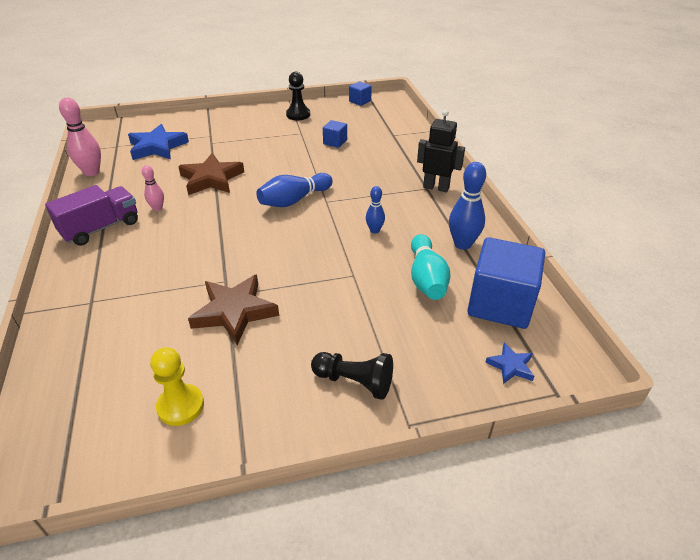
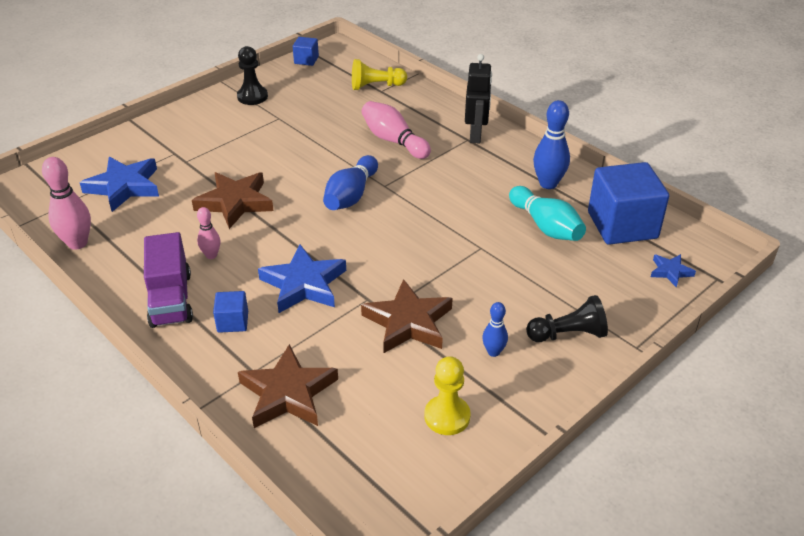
camera: 30 degrees left, 0 degrees up
purple truck [45,185,138,246] -> purple truck turned 150 degrees clockwise [144,232,193,328]
blue cube [323,120,347,148] -> blue cube moved to [213,291,248,333]
blue bowling pin [366,186,385,234] -> blue bowling pin moved to [482,302,508,357]
black robot [417,109,465,192] -> black robot turned 105 degrees clockwise [465,54,492,143]
none -> brown star [238,344,338,428]
none -> blue star [258,245,346,313]
none -> yellow pawn [352,59,407,90]
none -> pink bowling pin [361,101,431,159]

